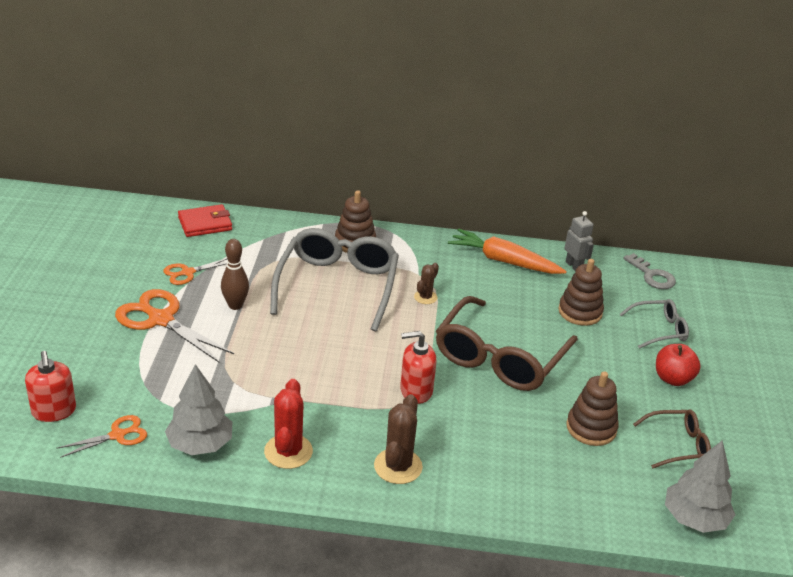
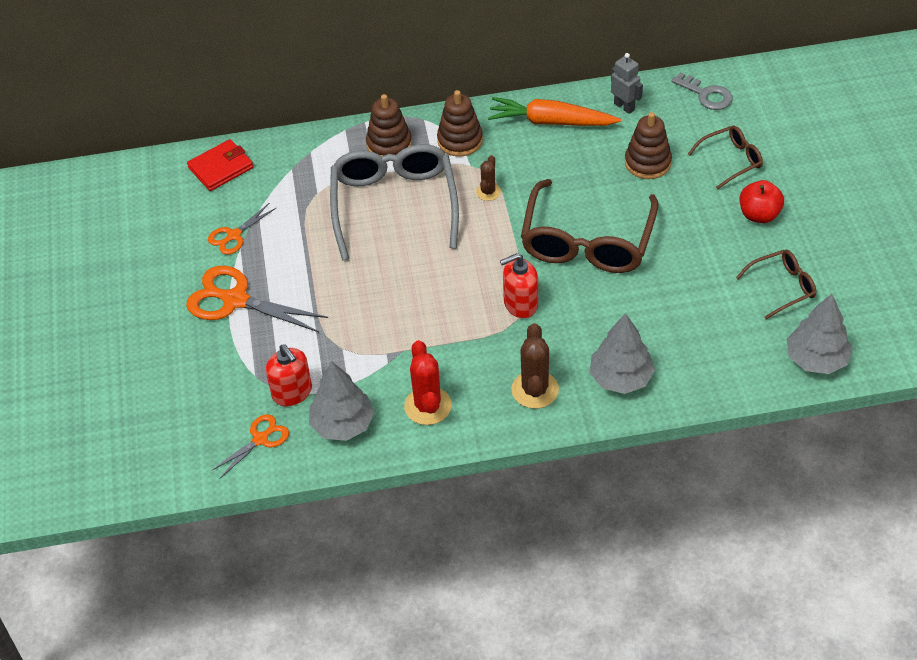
camera: 10 degrees left, 15 degrees up
red soap dispenser [25,351,76,422] -> red soap dispenser moved to [266,344,312,406]
brown bowling pin [221,239,249,310] -> none
brown stacking toy [566,372,619,446] -> brown stacking toy moved to [437,90,483,157]
grey glasses [619,299,689,349] -> brown glasses [688,126,763,189]
none -> grey tree [590,313,655,394]

